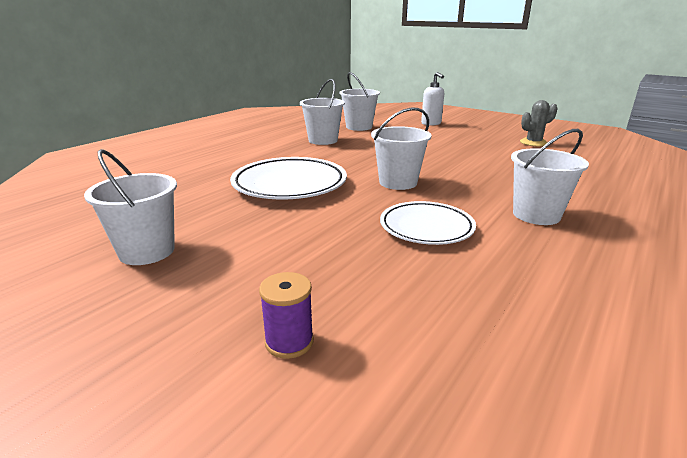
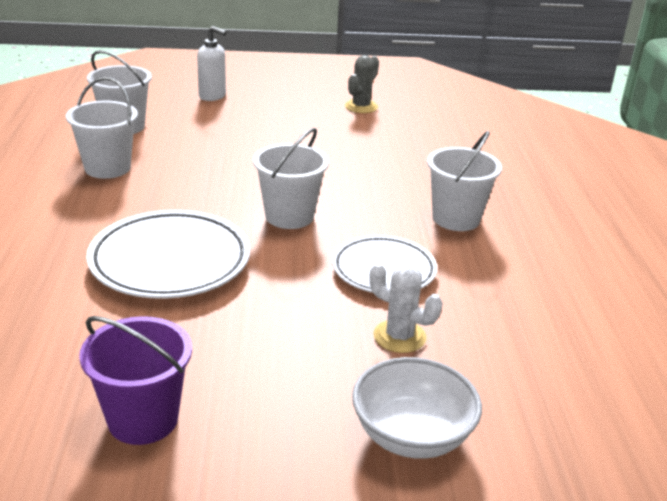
camera: 40 degrees left, 5 degrees up
white bucket [84,149,177,265] -> purple bucket [79,316,192,445]
purple spool [259,272,314,359] -> white bowl [352,357,482,459]
none -> white cactus [369,263,443,353]

